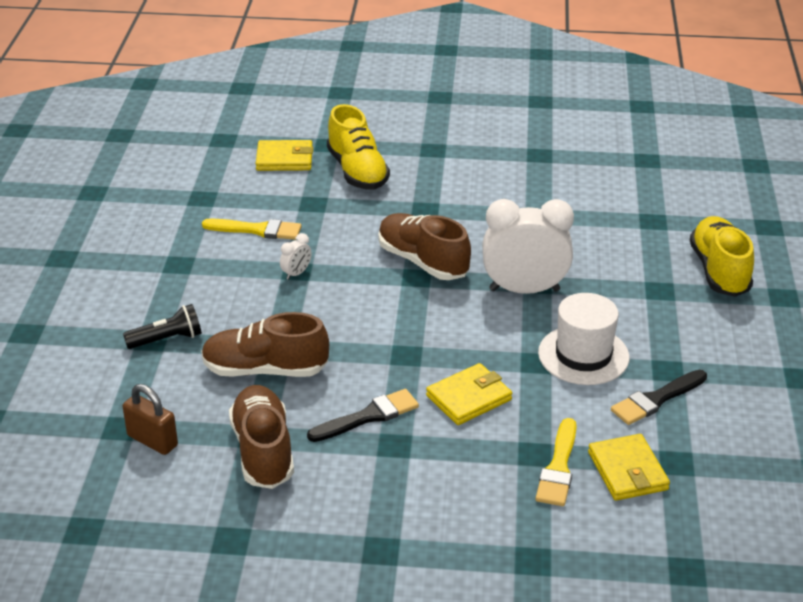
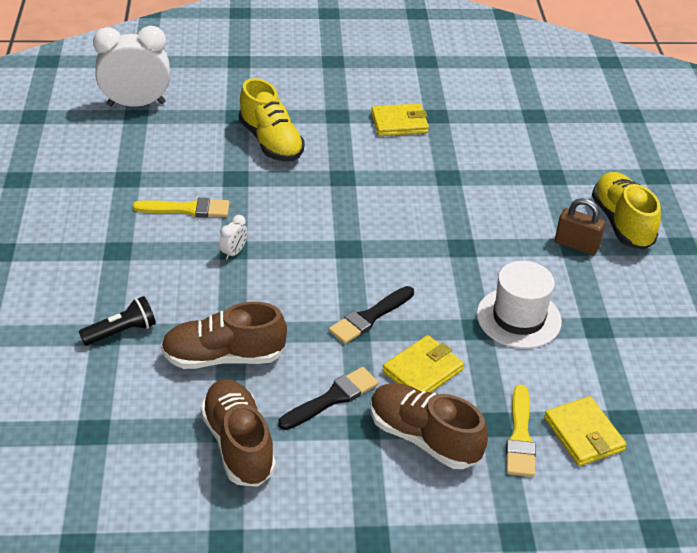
camera: 10 degrees left, 5 degrees up
brown padlock [122,384,178,455] -> brown padlock moved to [555,198,605,255]
yellow wallet [256,140,313,171] -> yellow wallet moved to [371,103,429,136]
brown shoe [378,213,471,280] -> brown shoe moved to [371,383,488,469]
white clock [482,199,574,294] -> white clock moved to [93,26,170,107]
black brush [611,370,707,425] -> black brush moved to [329,286,414,344]

